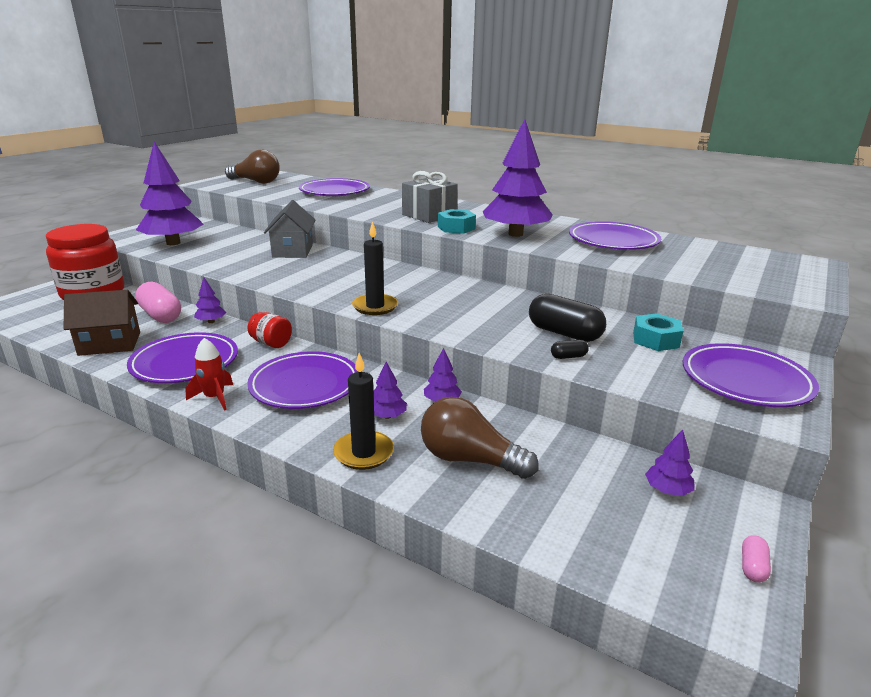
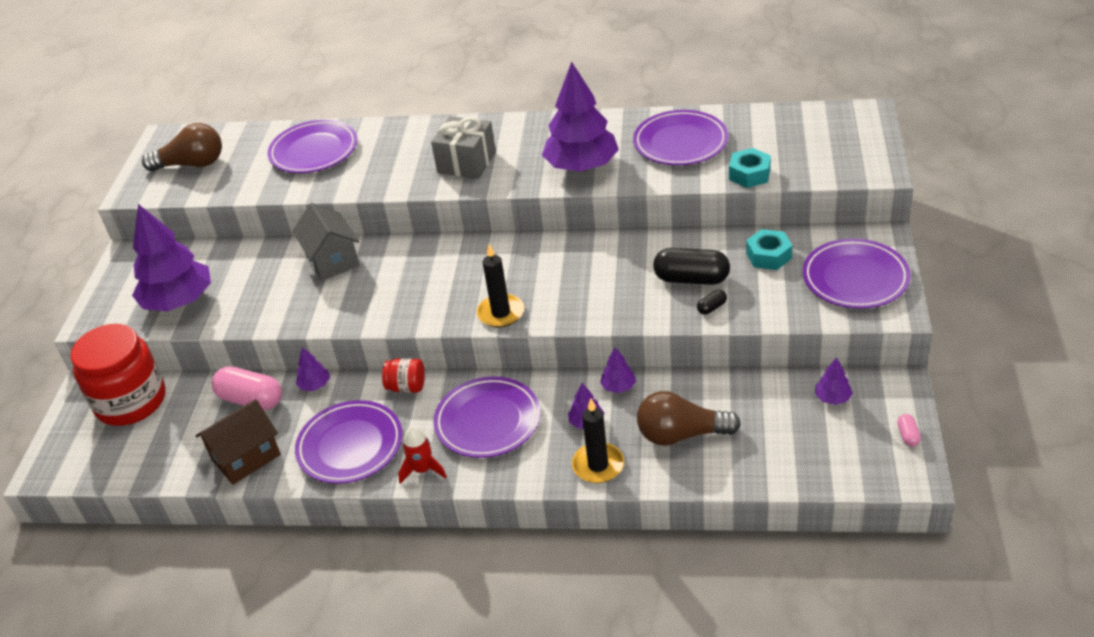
camera: 20 degrees left, 15 degrees up
turquoise nut [438,209,476,234] -> turquoise nut moved to [729,148,771,188]

